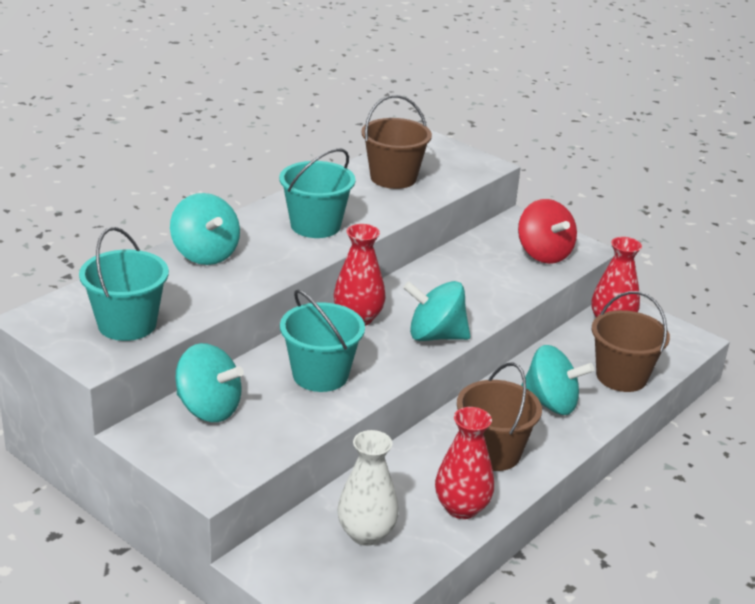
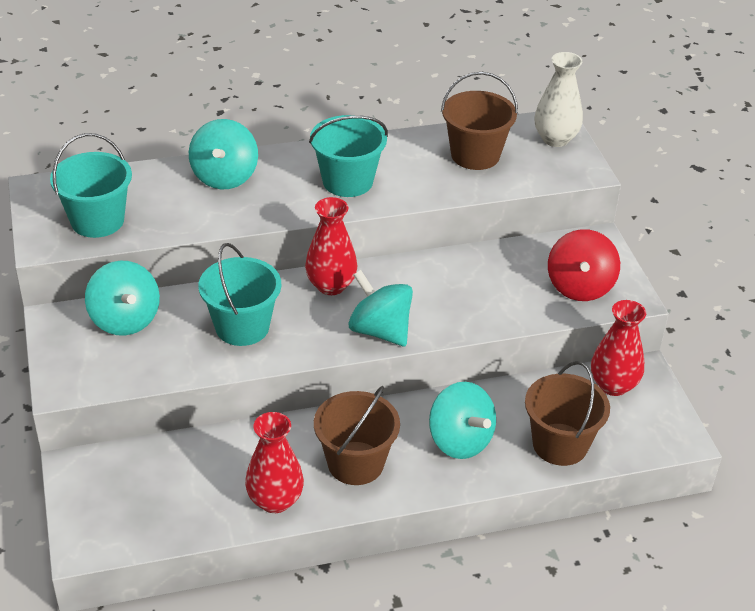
camera: 35 degrees right, 10 degrees up
white vase [337,430,399,546] -> white vase moved to [534,52,583,147]

